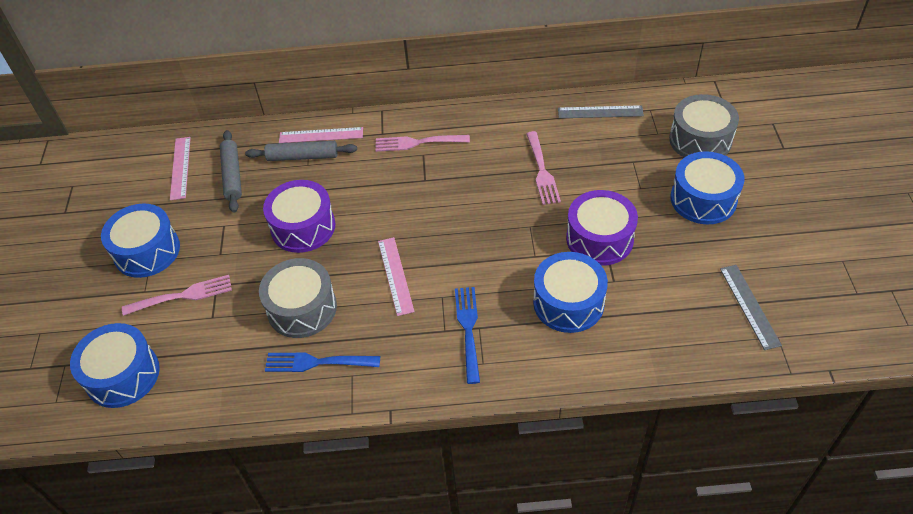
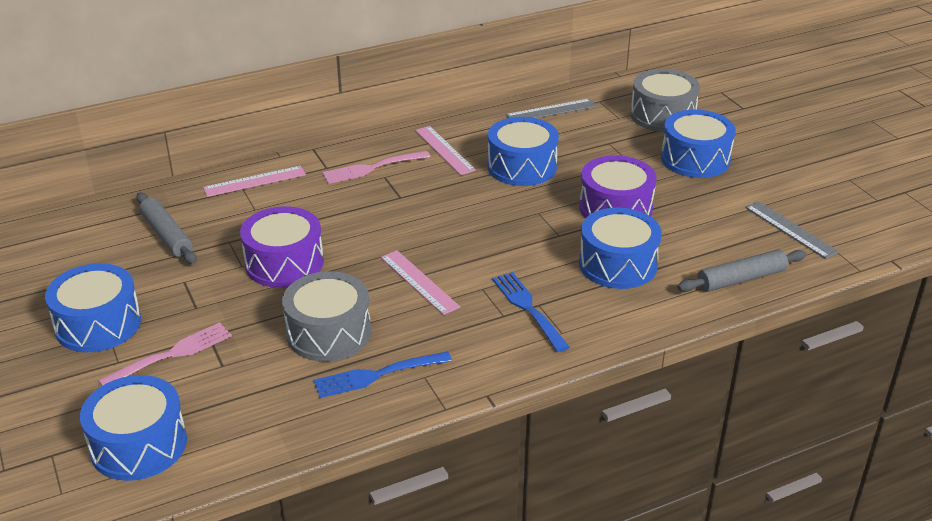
camera: 25 degrees left, 15 degrees down
pink ruler [170,137,191,200] -> pink ruler moved to [415,126,476,175]
grey rolling pin [245,141,357,161] -> grey rolling pin moved to [677,249,806,292]
pink fork [526,131,561,205] -> blue drum [487,117,559,186]

